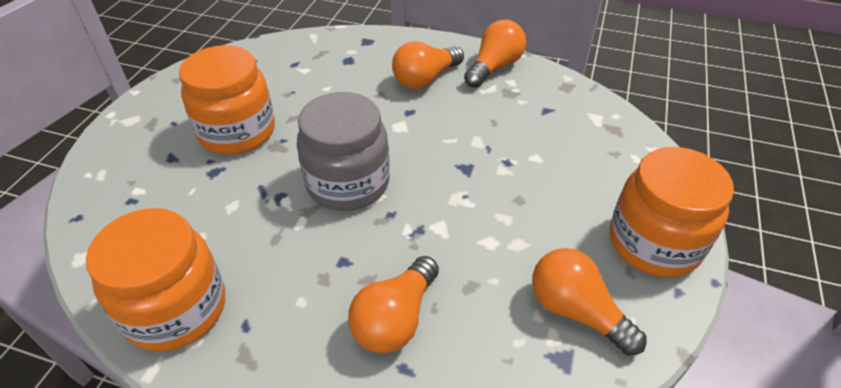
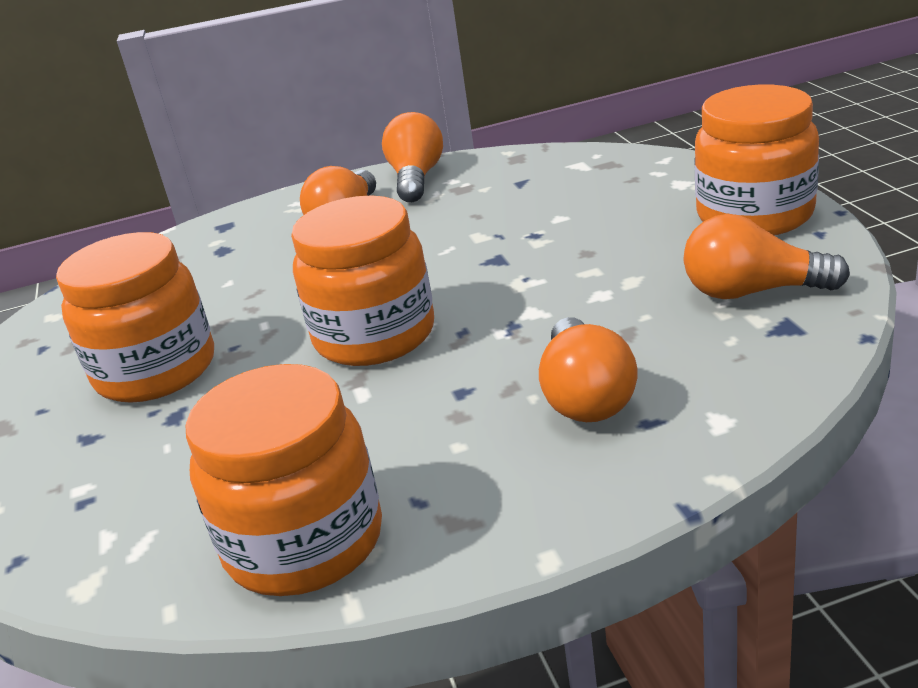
camera: 30 degrees left, 15 degrees down
grey jar [297,92,390,211] -> orange jar [291,195,434,366]

